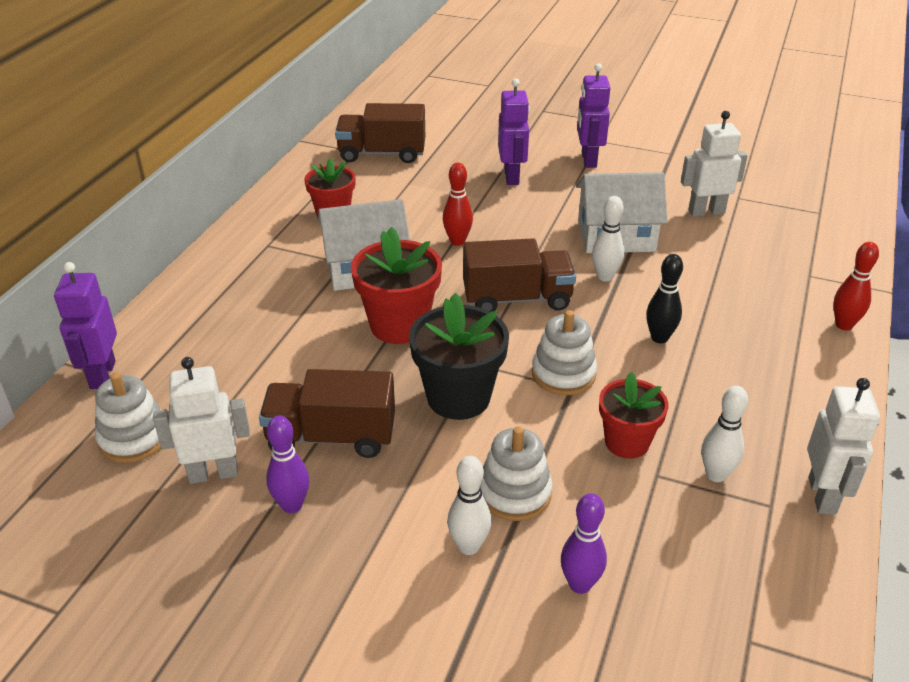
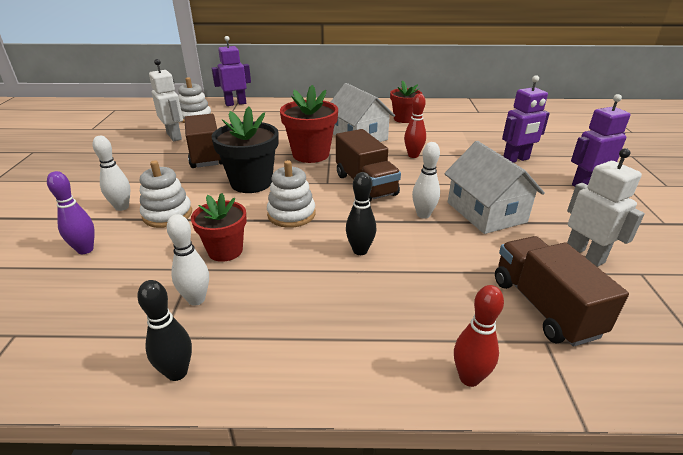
camera: 70 degrees right, 5 degrees down
purple bowling pin [267,416,309,513] -> none
brown truck [335,103,425,163] -> brown truck moved to [495,236,629,347]
white robot [807,378,880,515] -> black bowling pin [137,280,192,381]

